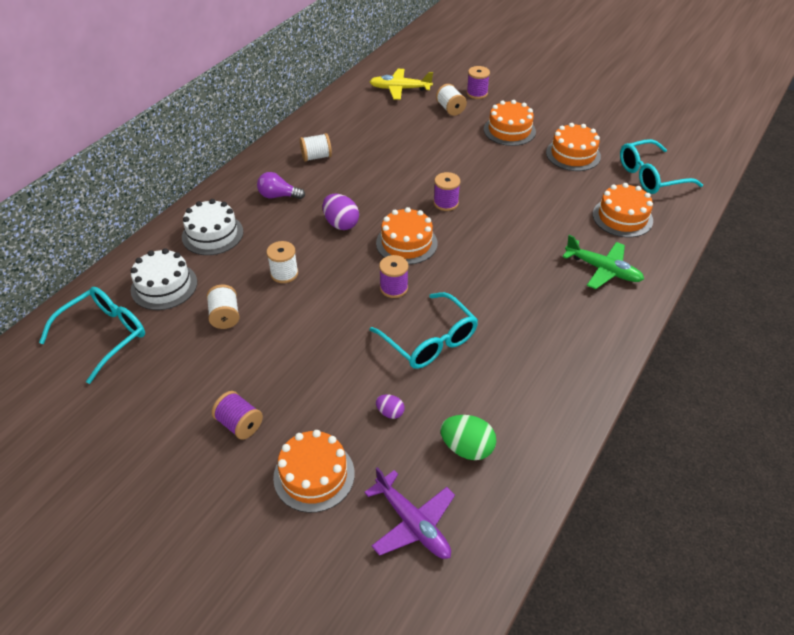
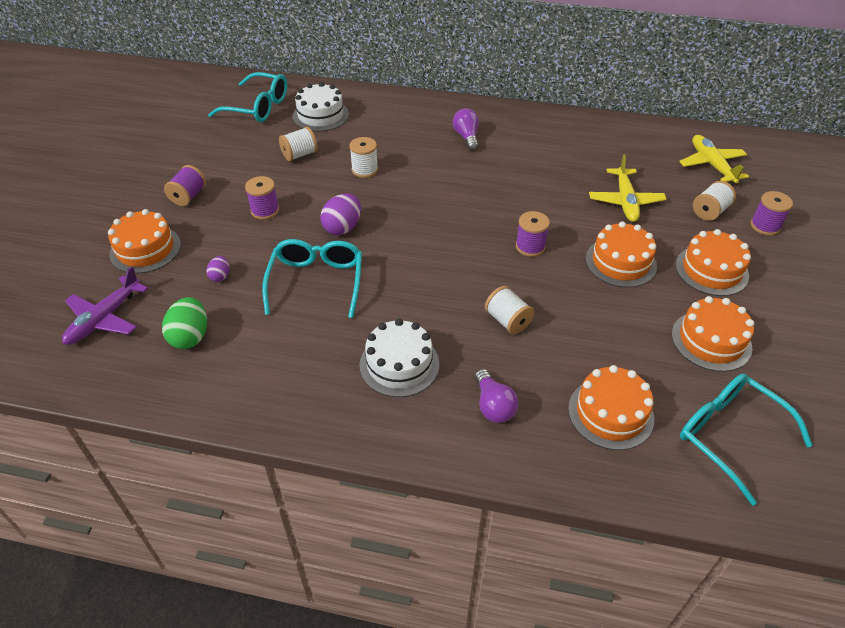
camera: 70 degrees right, 0 degrees up
white cake [182,199,243,255] -> white cake moved to [359,319,439,397]
white spool [300,133,332,162] -> white spool moved to [485,286,534,334]
purple egg [323,194,359,230] -> purple egg moved to [320,193,361,235]
turquoise glasses [370,292,478,369] -> turquoise glasses turned 150 degrees clockwise [262,239,362,318]
orange cake [376,207,438,265] -> orange cake moved to [586,221,657,288]
purple spool [379,255,409,298] -> purple spool moved to [245,176,279,220]
green plane [562,235,644,289] -> purple light bulb [475,369,518,423]
none -> yellow plane [589,154,666,222]

